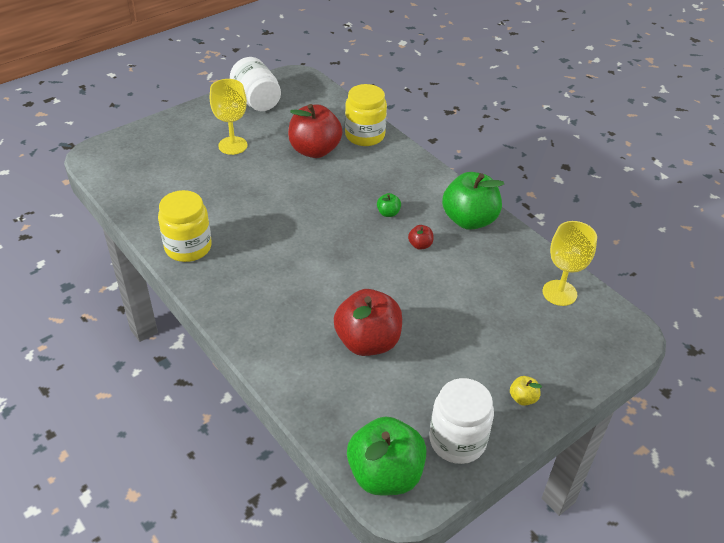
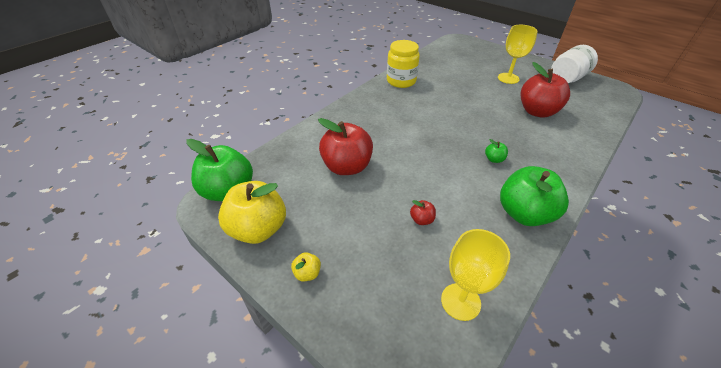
camera: 80 degrees right, 0 degrees up
yellow jar [345,84,387,146] -> none
red apple [408,225,434,250] -> red apple moved to [410,200,436,225]
white jar [429,378,494,464] -> yellow apple [218,181,286,244]

